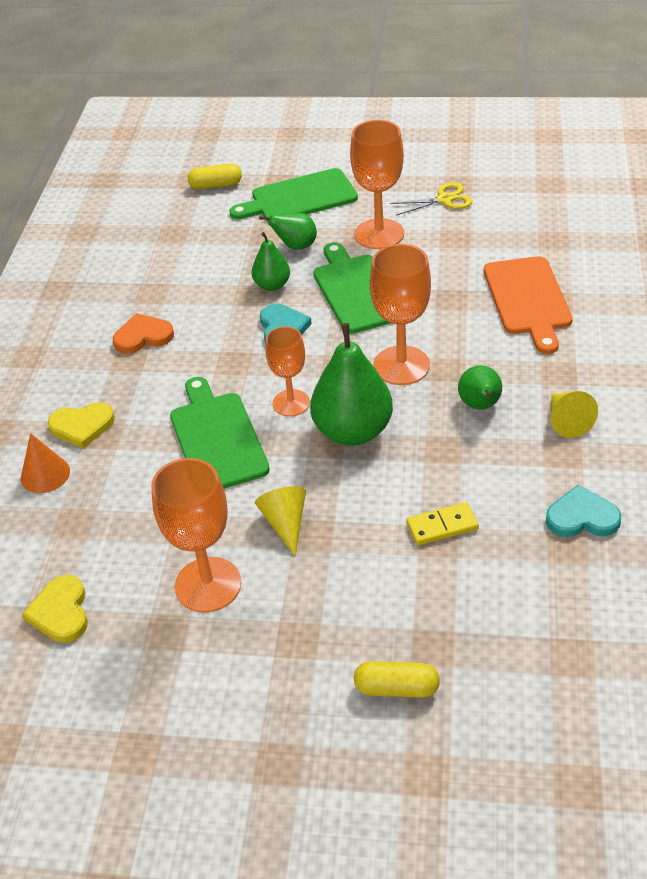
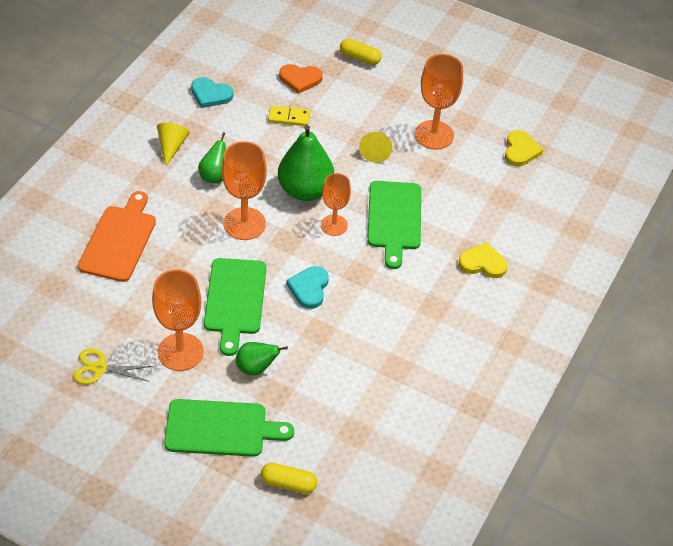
camera: 165 degrees left, 5 degrees up
orange cone [21,433,70,493] -> none
orange heart [113,313,174,354] -> orange heart moved to [279,64,323,94]
green pear [252,232,290,291] -> none

